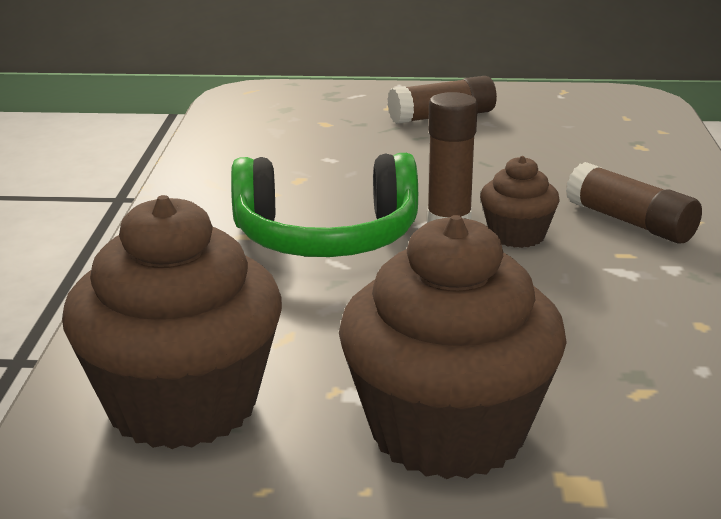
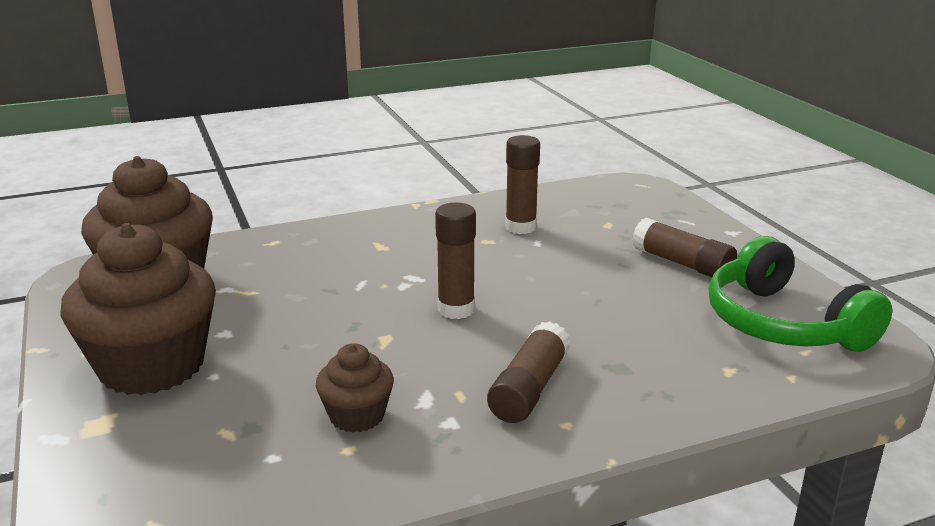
camera: 65 degrees right, 0 degrees up
green headphones [231,153,418,257] -> green headphones moved to [709,236,892,352]
brown cupcake [480,156,560,248] -> brown cupcake moved to [316,343,394,433]
none -> brown glue stick [505,135,540,234]

